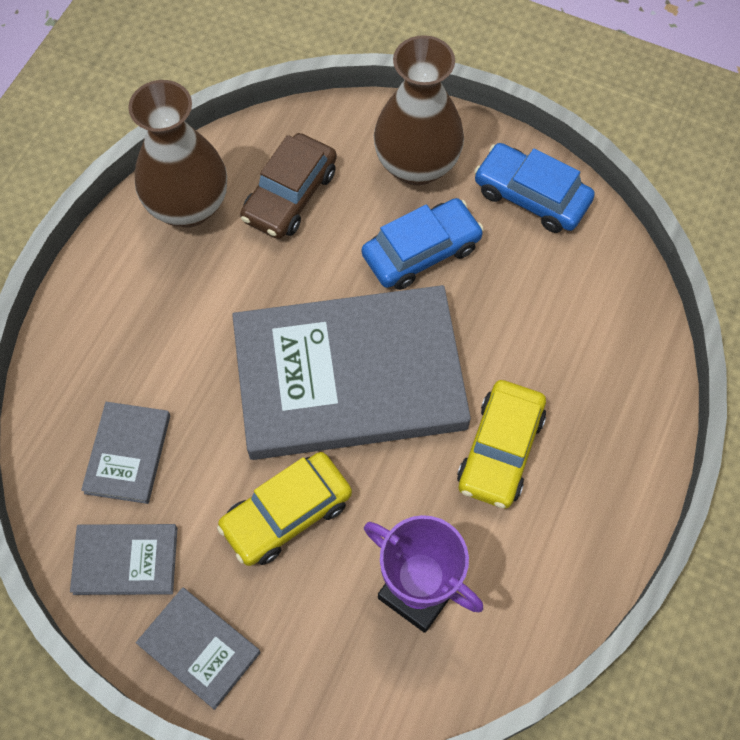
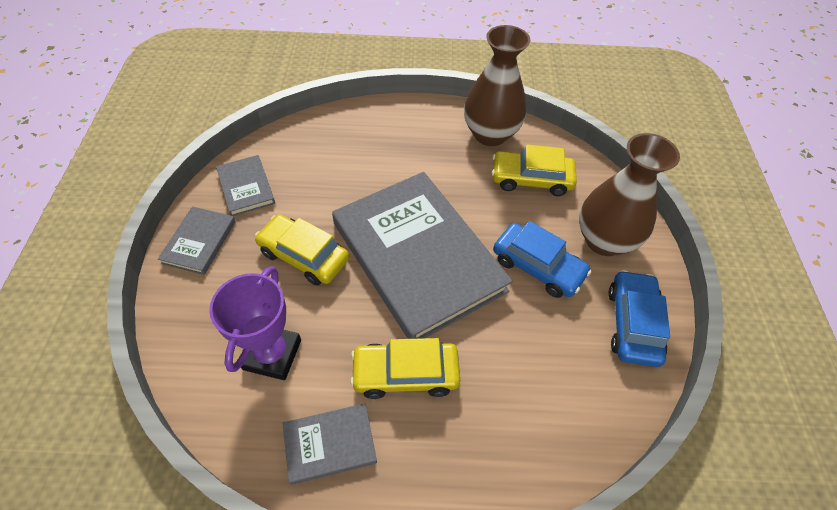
camera: 65 degrees right, 10 degrees down
grey book [81,402,170,504] -> grey book moved to [283,403,377,485]
brown car [240,133,337,239] -> yellow car [492,145,577,196]

